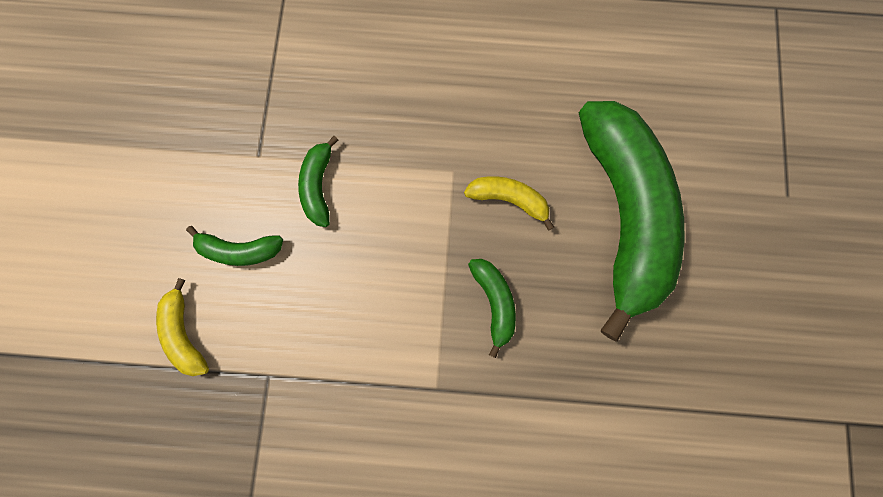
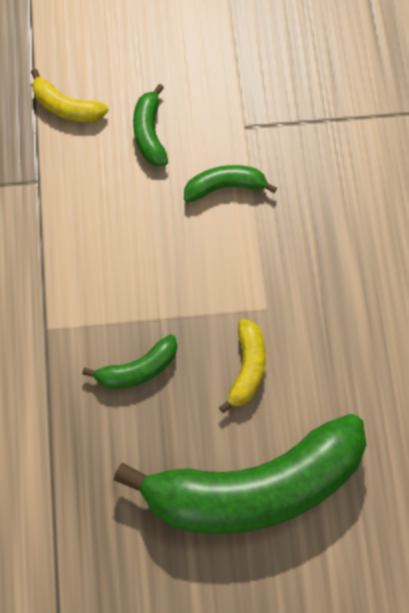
camera: 80 degrees right, 10 degrees down
yellow banana [156,278,209,376] -> yellow banana turned 120 degrees counterclockwise [31,69,109,122]

